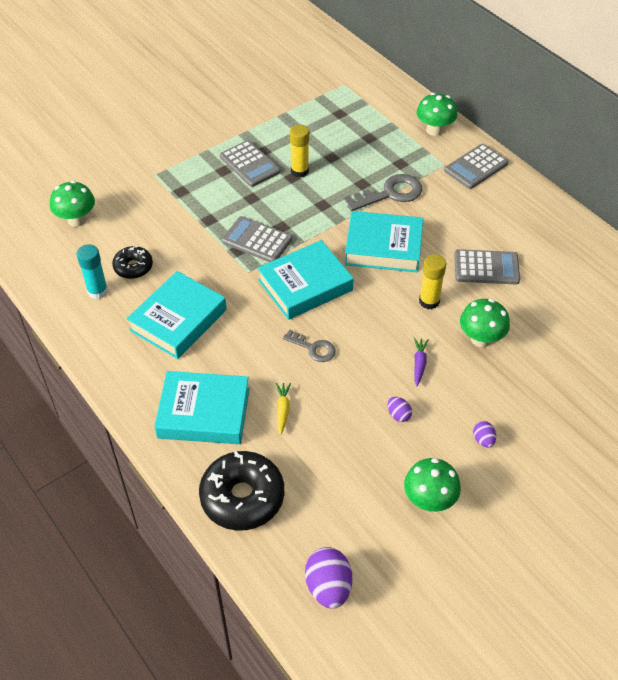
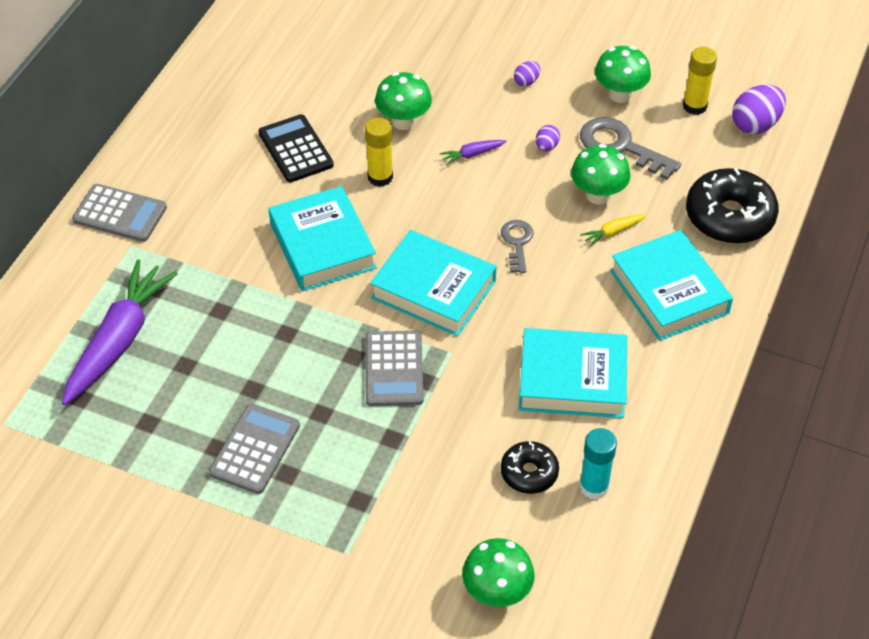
camera: 120 degrees left, 0 degrees up
yellow glue stick [290,125,309,178] -> yellow glue stick moved to [683,47,717,115]
grey key [344,174,422,211] -> grey key moved to [580,117,681,180]
green mushroom [416,93,457,136] -> green mushroom moved to [571,144,631,204]
grey calculator [454,249,520,284] -> black calculator [258,114,334,182]
none -> purple carrot [62,259,178,405]

